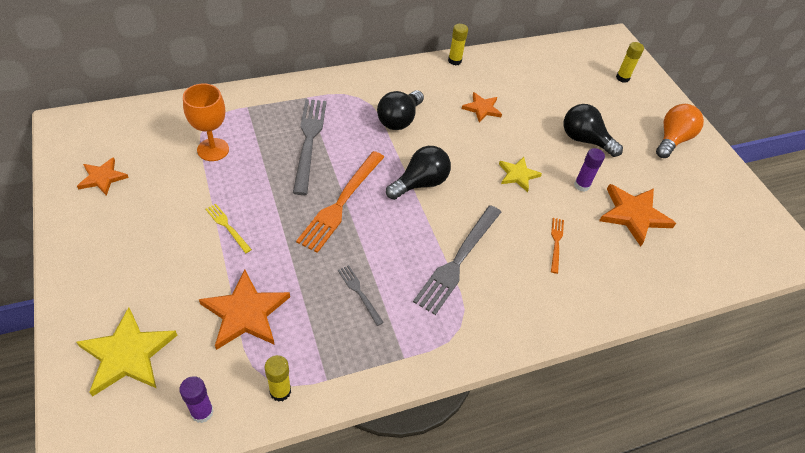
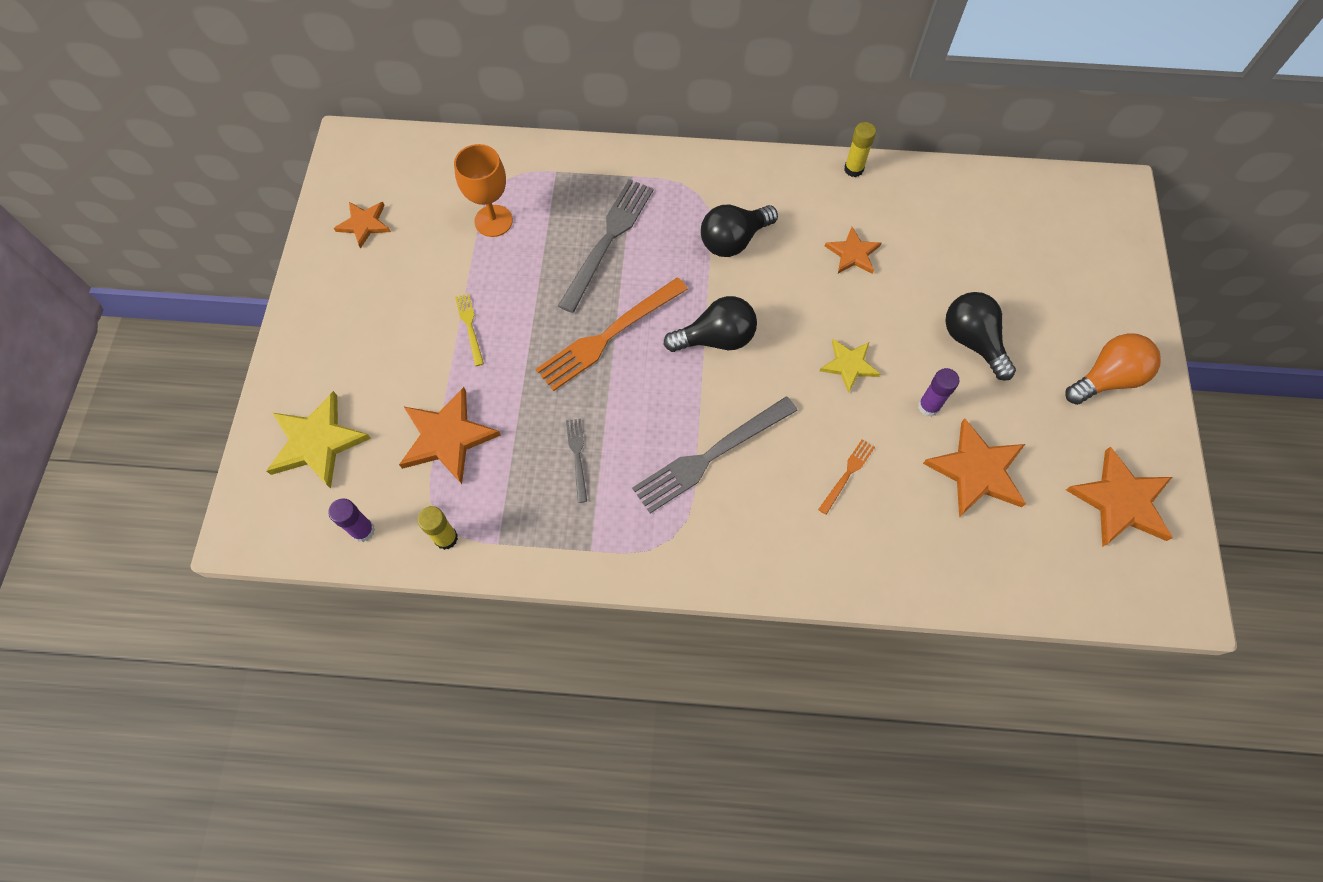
camera: 30 degrees right, 15 degrees up
yellow glue stick [616,42,644,83] -> none
none -> orange star [1066,447,1173,547]

